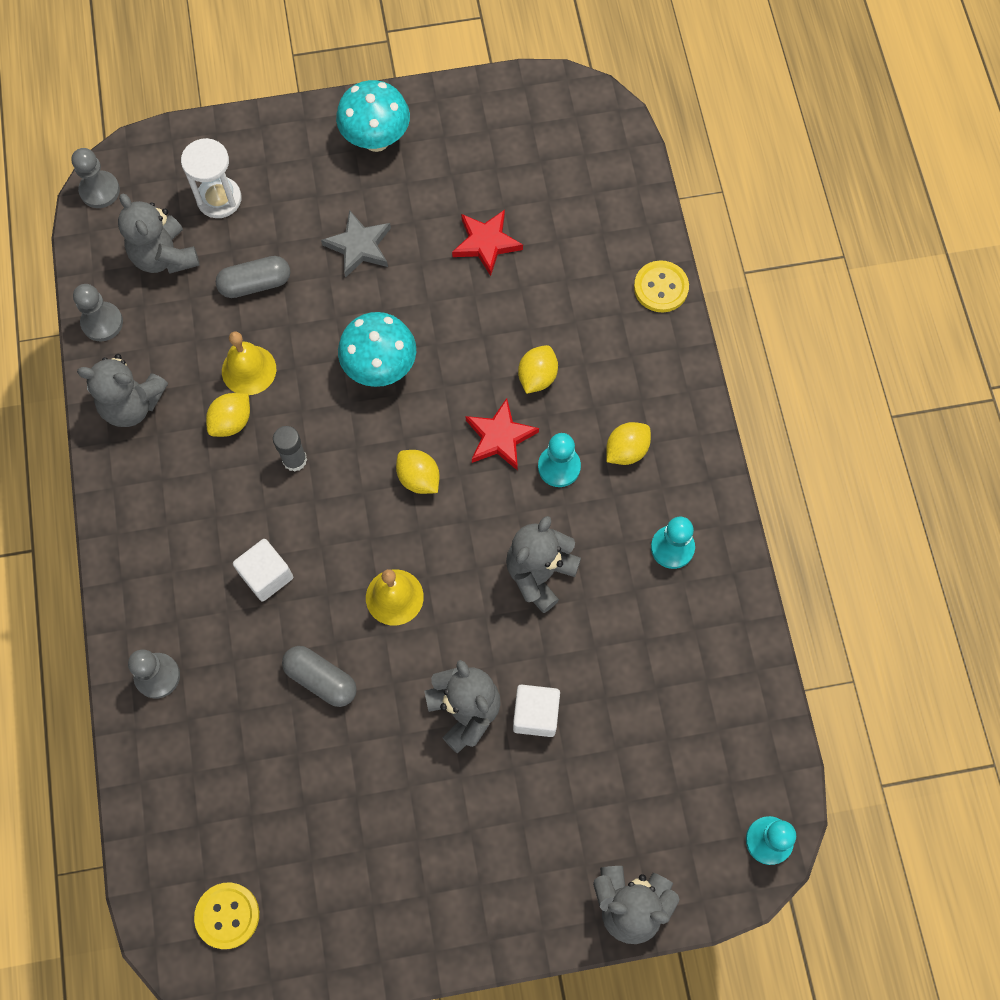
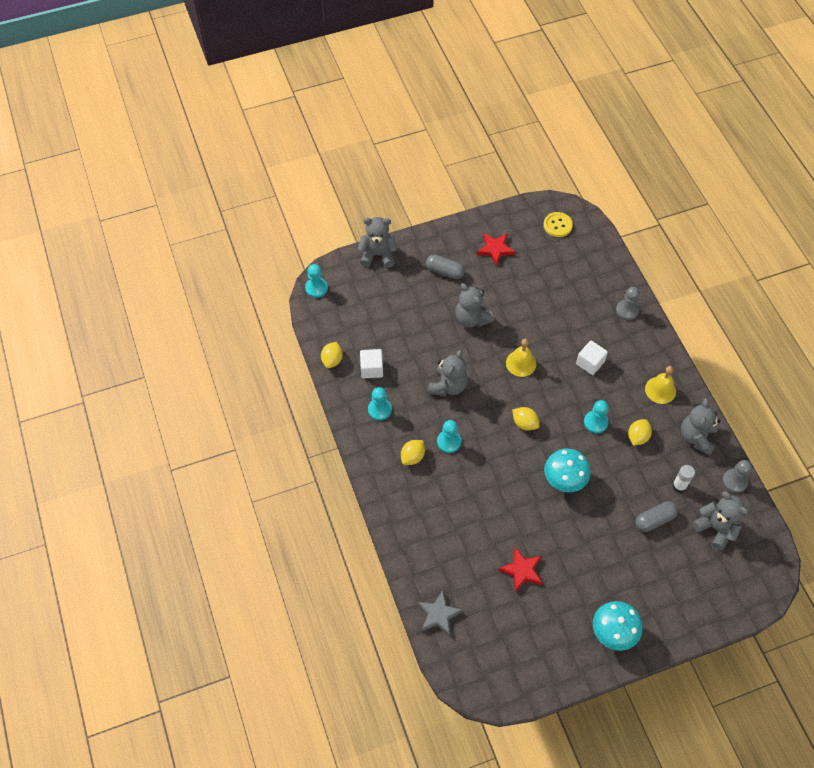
camera: 170 degrees right, 10 degrees down
grey pawn [72,148,120,208] -> none
grey teddy bear [77,354,168,427] -> grey teddy bear turned 75 degrees counterclockwise [681,398,720,455]
white hourglass [181,138,242,218] -> none
yellow bell [222,331,276,395] -> yellow bell moved to [645,366,676,404]
grey glue stick [273,426,307,472] -> turquoise pawn [584,400,608,433]
grey capsule [282,646,357,707] -> grey capsule moved to [426,254,465,279]
grey star [321,210,391,278] -> grey star moved to [417,590,463,637]
red star [465,398,539,470] -> red star moved to [477,233,516,266]
white cube [513,684,560,737] -> white cube moved to [360,349,383,378]
yellow lemon [518,345,558,394] -> yellow lemon moved to [321,342,343,368]
yellow button [634,260,689,312] -> none
none -> white glue stick [672,465,695,492]

